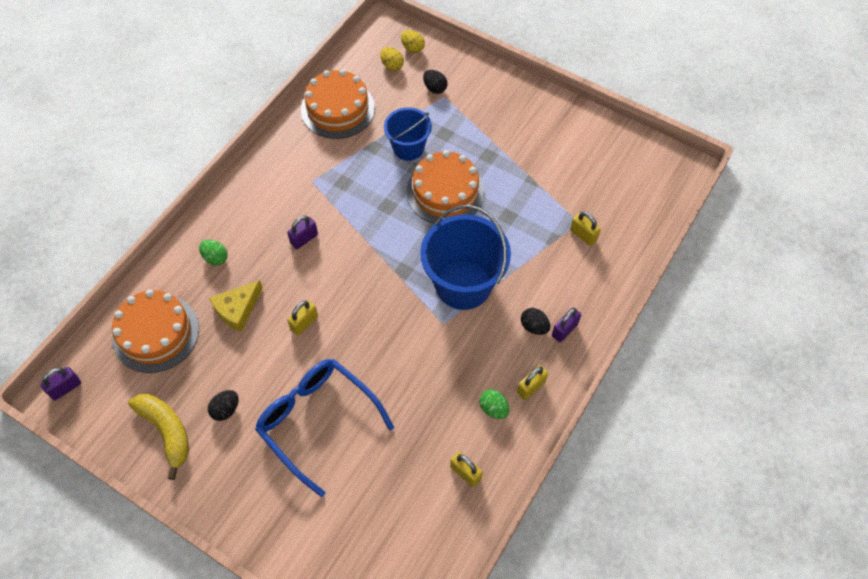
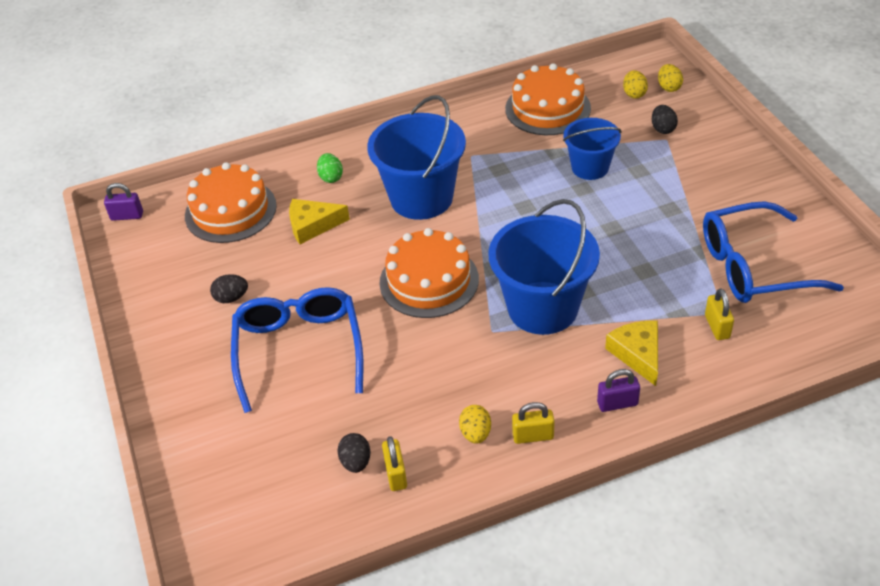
camera: 40 degrees right, 15 degrees down
yellow banana [128,394,189,480] -> none
purple padlock [287,215,318,249] -> blue bucket [367,95,466,220]
yellow padlock [287,300,318,335] -> none
orange cake [407,150,485,224] -> orange cake moved to [379,228,479,318]
green egg [480,389,509,419] -> yellow egg [459,405,491,444]
black egg [521,308,550,335] -> black egg moved to [337,433,370,473]
none -> yellow cheese [605,321,658,386]
none -> blue glasses [703,201,844,303]

